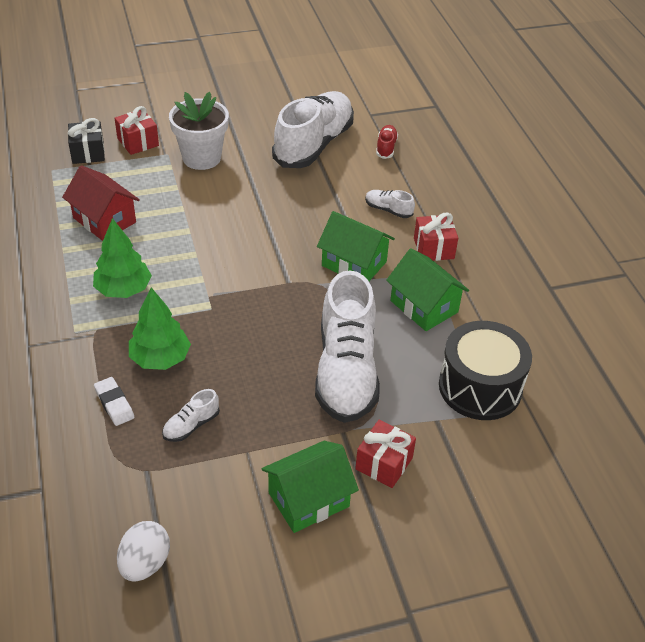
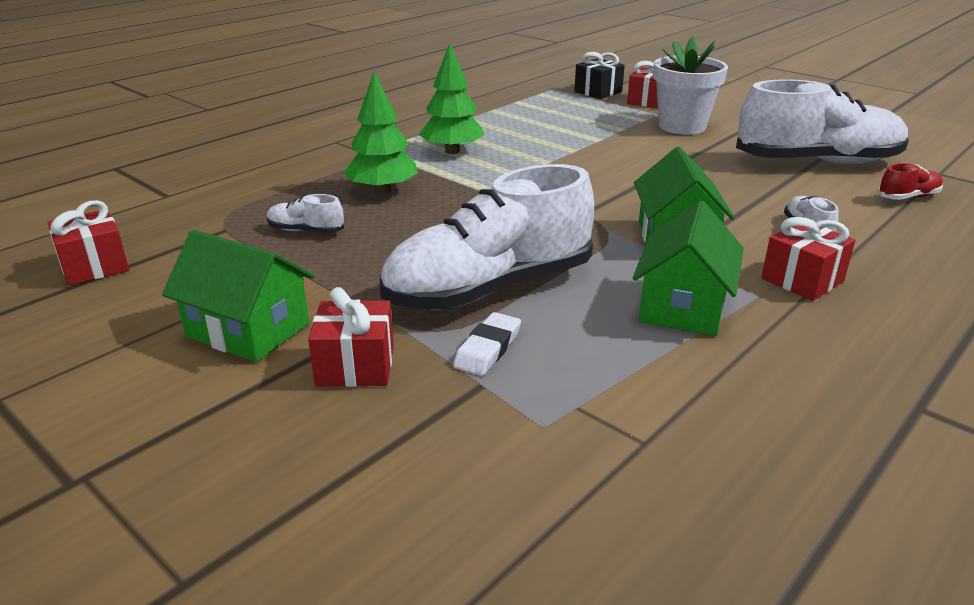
camera: 60 degrees right, 15 degrees down
red house [62,165,140,241] -> none
white eraser [94,377,134,426] -> white eraser moved to [453,312,521,376]
white egg [117,521,170,582] -> red gift [47,200,129,286]
black drum [439,321,532,420] -> none

